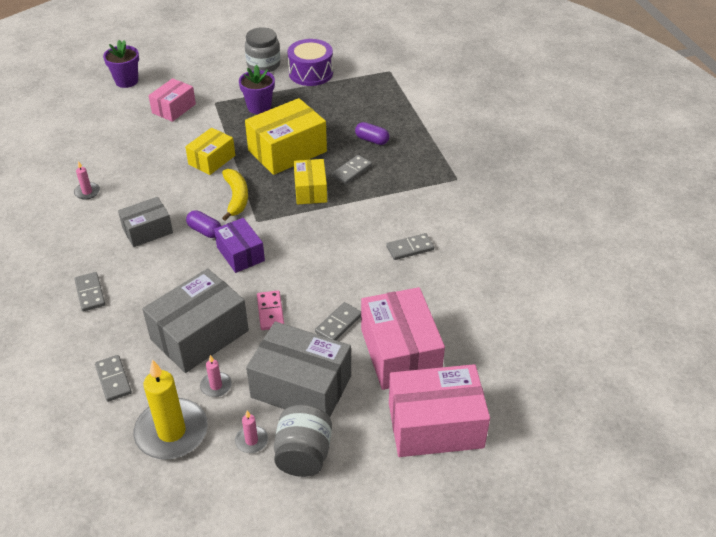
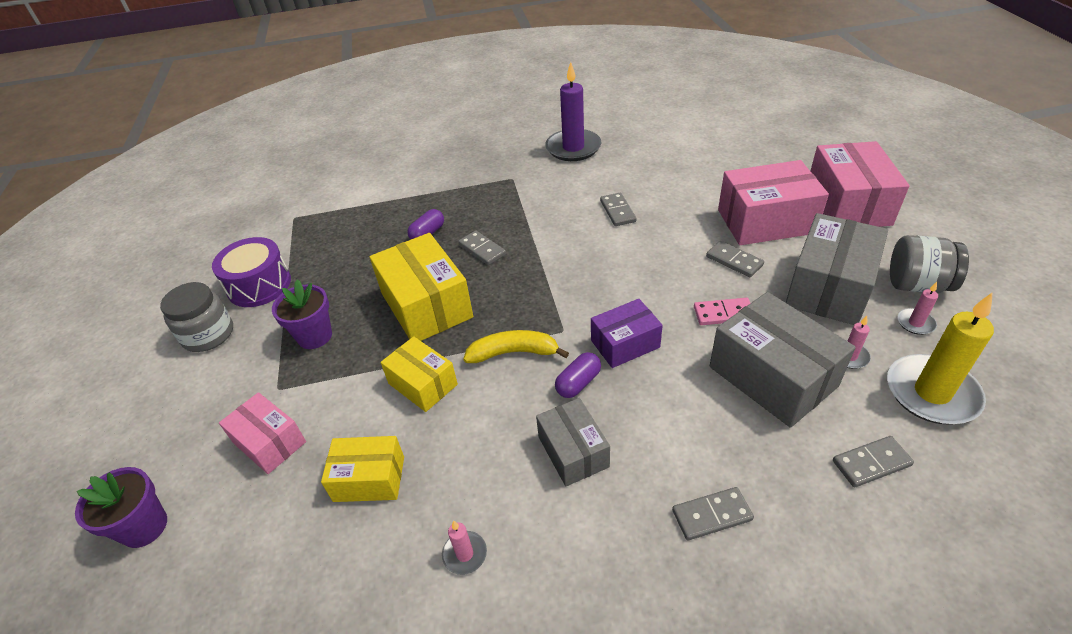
camera: 80 degrees left, 0 degrees up
yellow box [294,159,327,204] -> yellow box moved to [321,436,404,502]
none -> purple candle [545,62,601,161]

